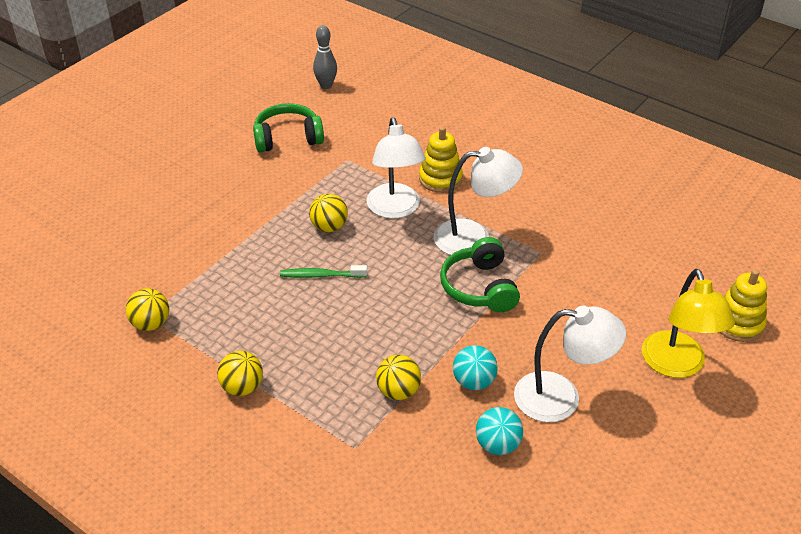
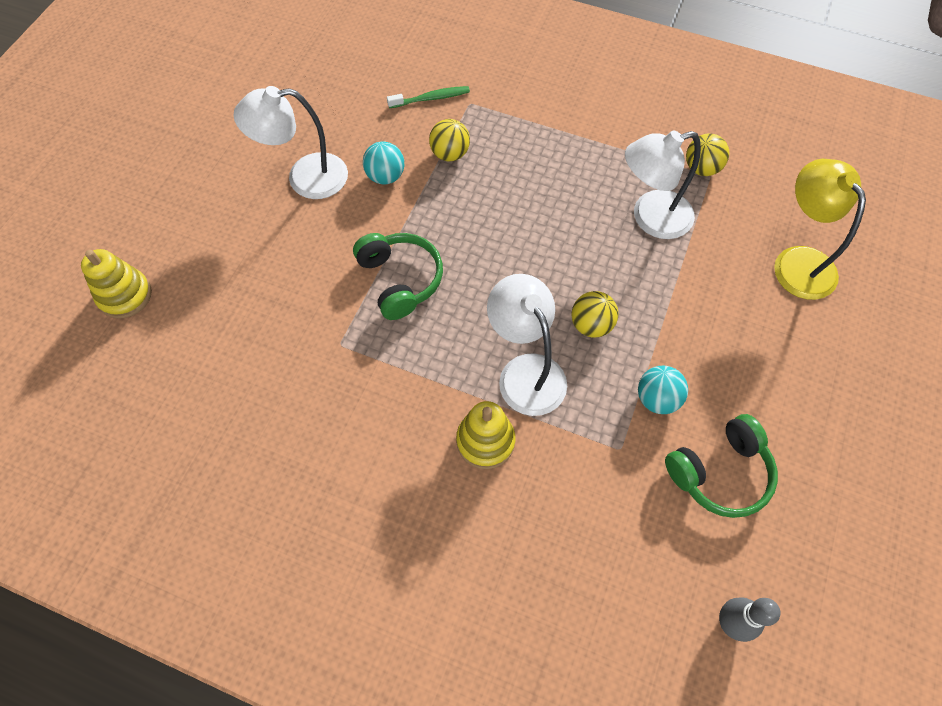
camera: 165 degrees right, 20 degrees up
yellow ball [217,351,263,396] -> none
green toothbrush [280,265,367,278] -> green toothbrush moved to [387,86,470,108]
white lamp [434,147,523,255] -> white lamp moved to [625,130,701,239]
turquoise ball [476,407,523,455] -> turquoise ball moved to [638,366,688,414]
yellow lamp [642,269,735,378] -> yellow lamp moved to [774,159,866,300]

